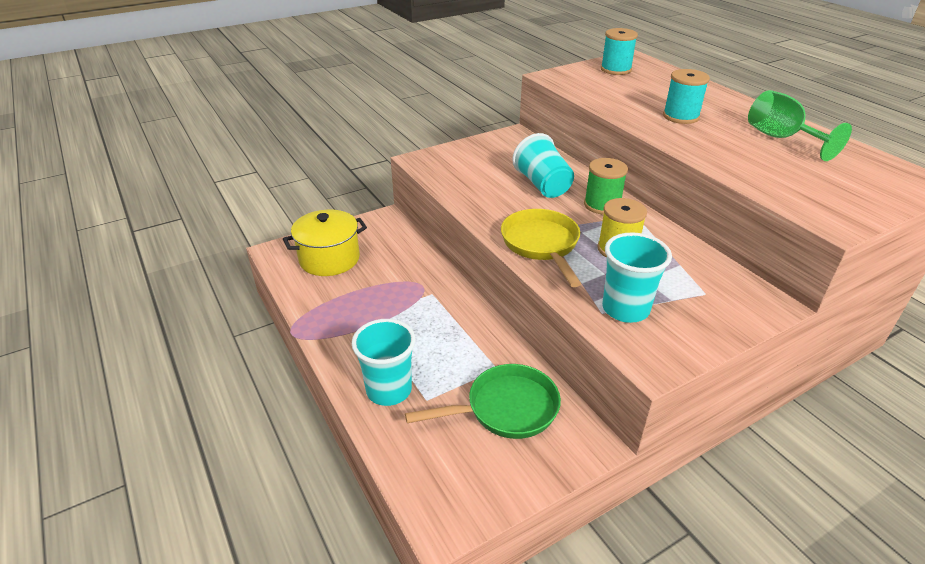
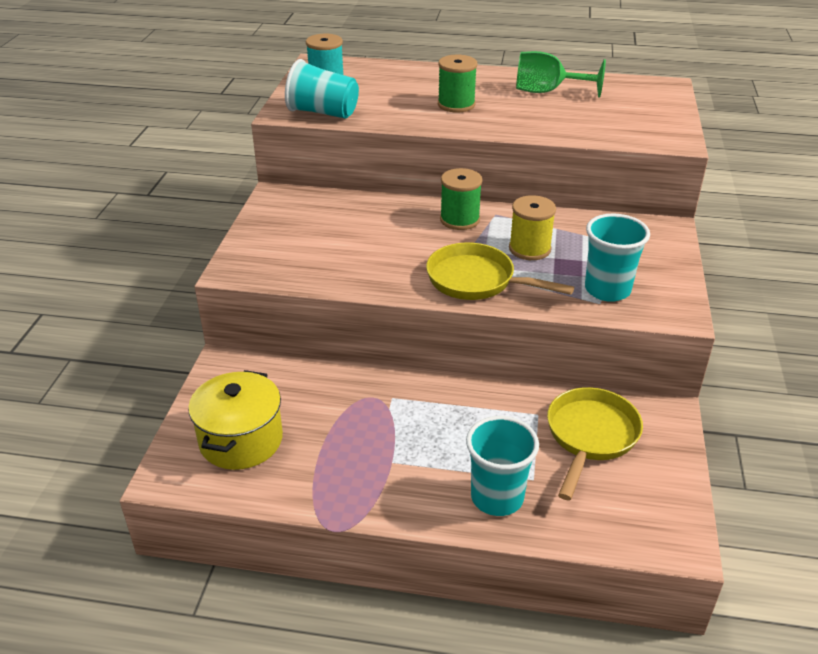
camera: 50 degrees left, 0 degrees up
green pan [405,364,561,439] -> yellow pan [547,387,643,500]
turquoise cup [512,133,574,198] -> turquoise cup moved to [285,59,359,119]
turquoise spool [663,69,710,124] -> green spool [438,55,477,113]

